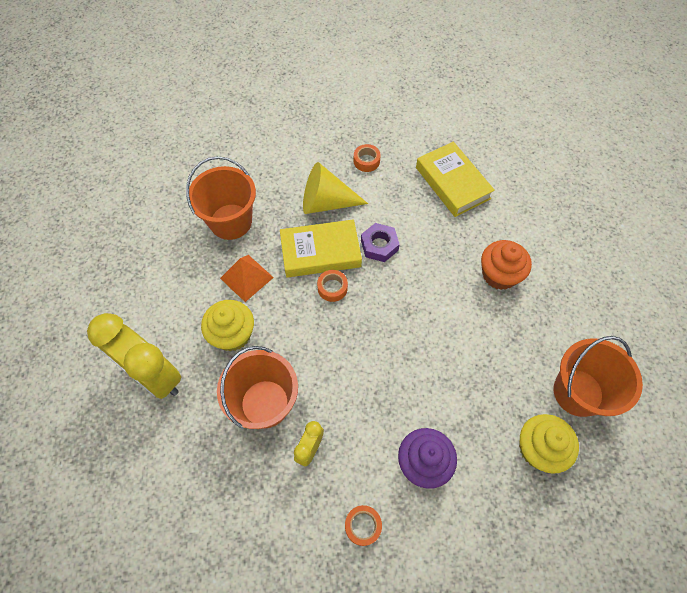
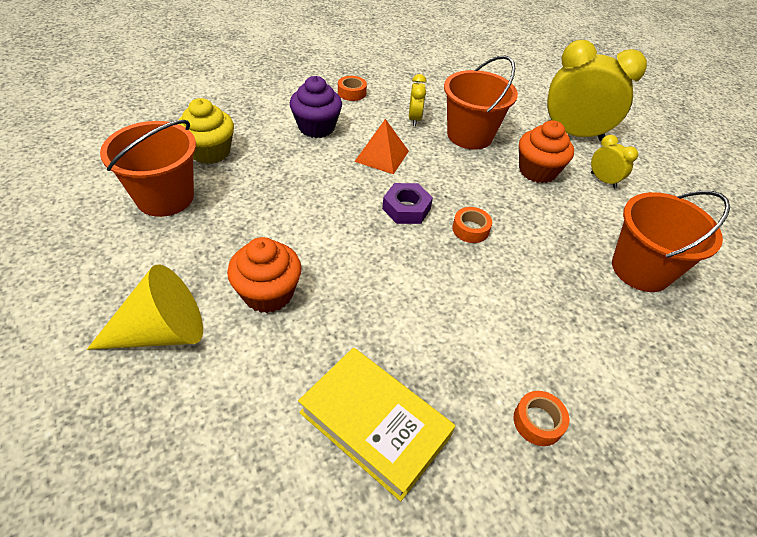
camera: 155 degrees right, 15 degrees down
yellow cupcake [201,300,254,351] -> orange cupcake [519,120,574,183]
orange pyramid [220,255,274,302] -> orange pyramid moved to [354,119,409,174]
yellow book [280,219,362,278] -> none
yellow cone [303,162,368,214] -> yellow cone moved to [87,264,203,350]
purple nut [361,223,400,262] -> purple nut moved to [382,183,433,224]
none -> yellow clock [591,135,638,188]

